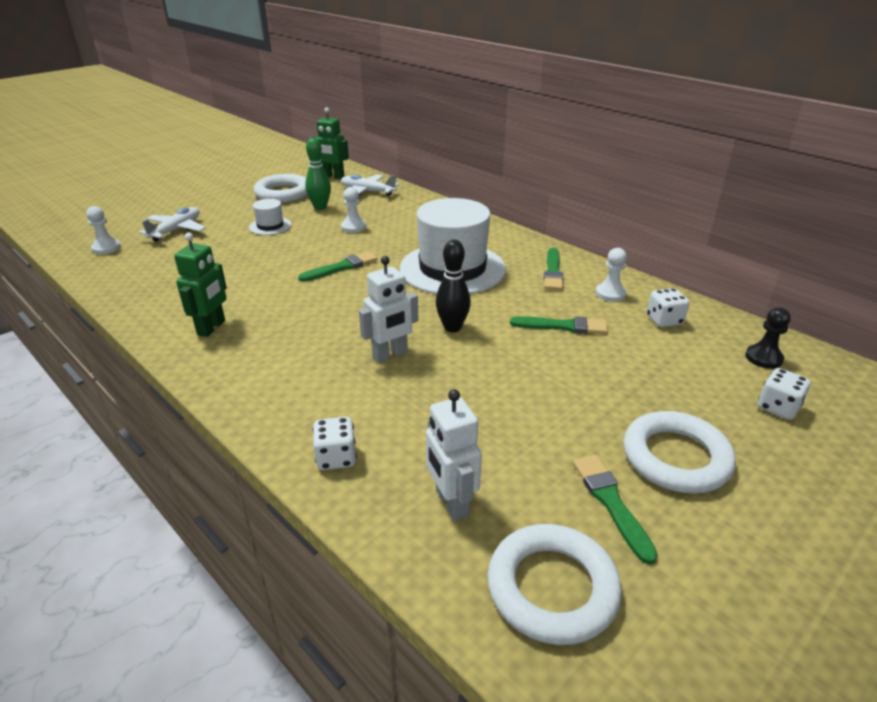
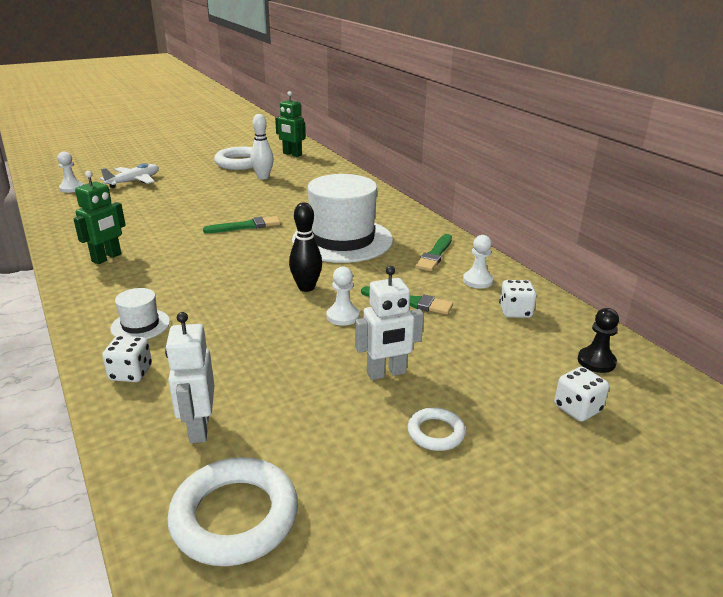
camera: 15 degrees right, 5 degrees down
white hat [249,199,291,235] -> white hat moved to [110,288,170,339]
green bowling pin [305,138,331,210] -> white bowling pin [251,114,274,179]
white plane [341,174,399,196] -> none
white pawn [341,187,366,233] -> white pawn moved to [326,267,359,326]
white robot [359,256,418,363] -> white robot moved to [355,266,424,380]
green brush [573,455,658,565] -> none
white ring [623,411,736,494] -> white ring [407,407,466,451], size x0.53

